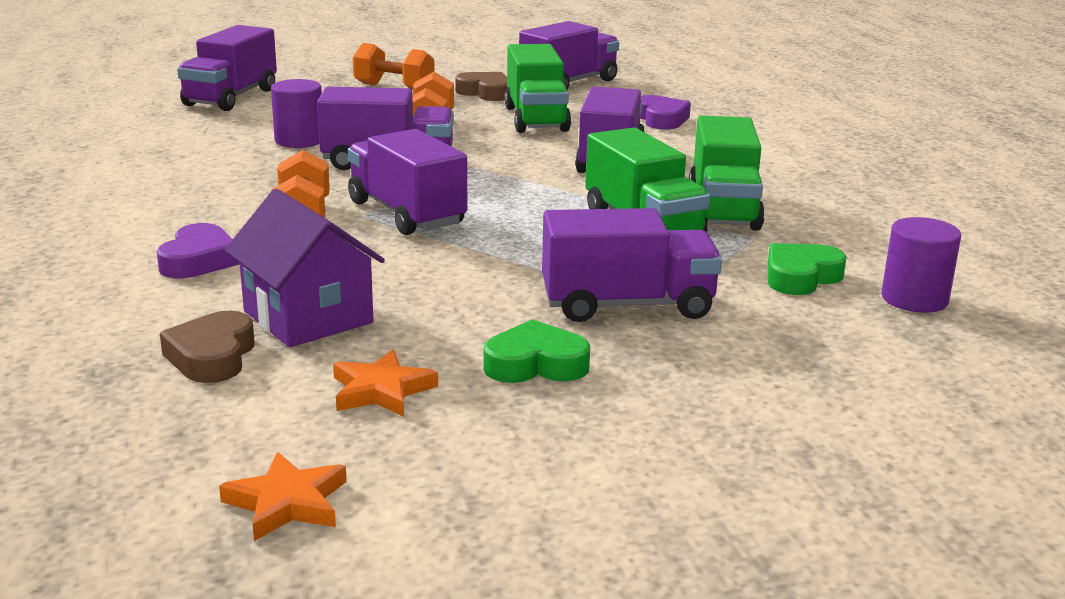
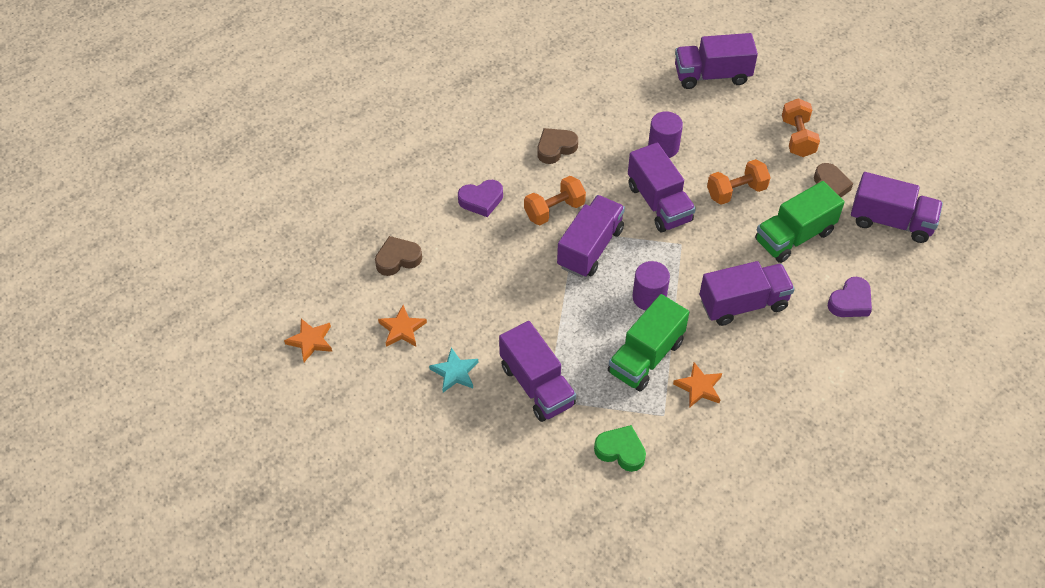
camera: 65 degrees right, 30 degrees up
purple house [225,189,385,347] -> none
green heart [483,319,590,383] -> turquoise star [429,347,478,393]
green truck [689,116,765,231] -> orange star [673,362,722,408]
purple cylinder [881,217,961,313] -> purple cylinder moved to [632,261,670,311]
none -> brown heart [537,128,578,164]

